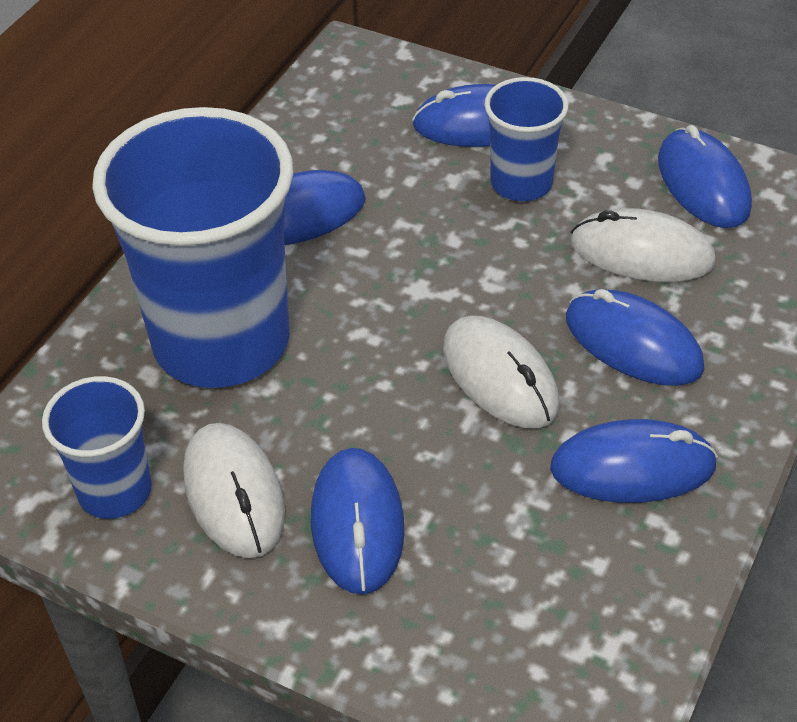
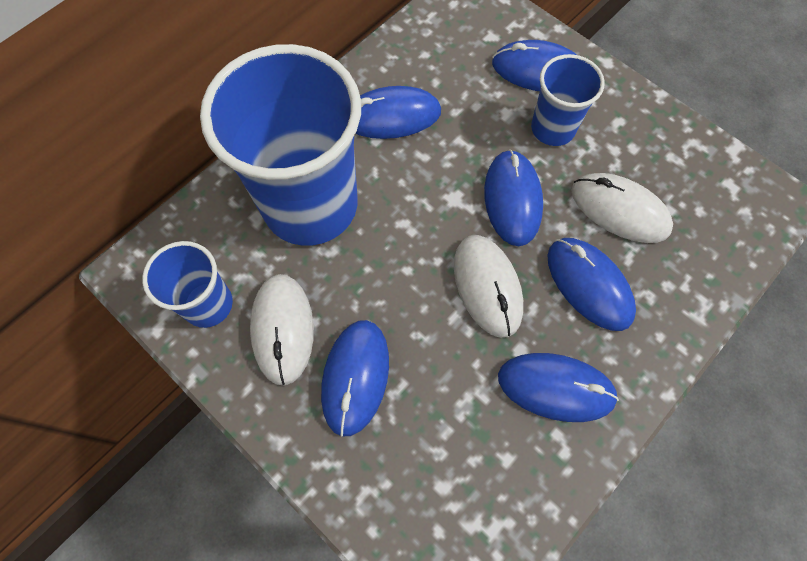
camera: 15 degrees right, 20 degrees up
blue mouse [658,125,752,228] -> blue mouse moved to [484,149,543,246]

